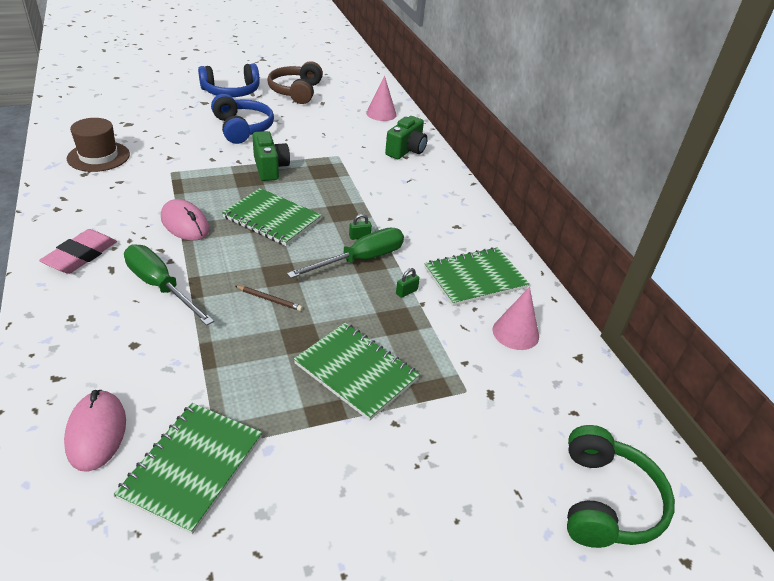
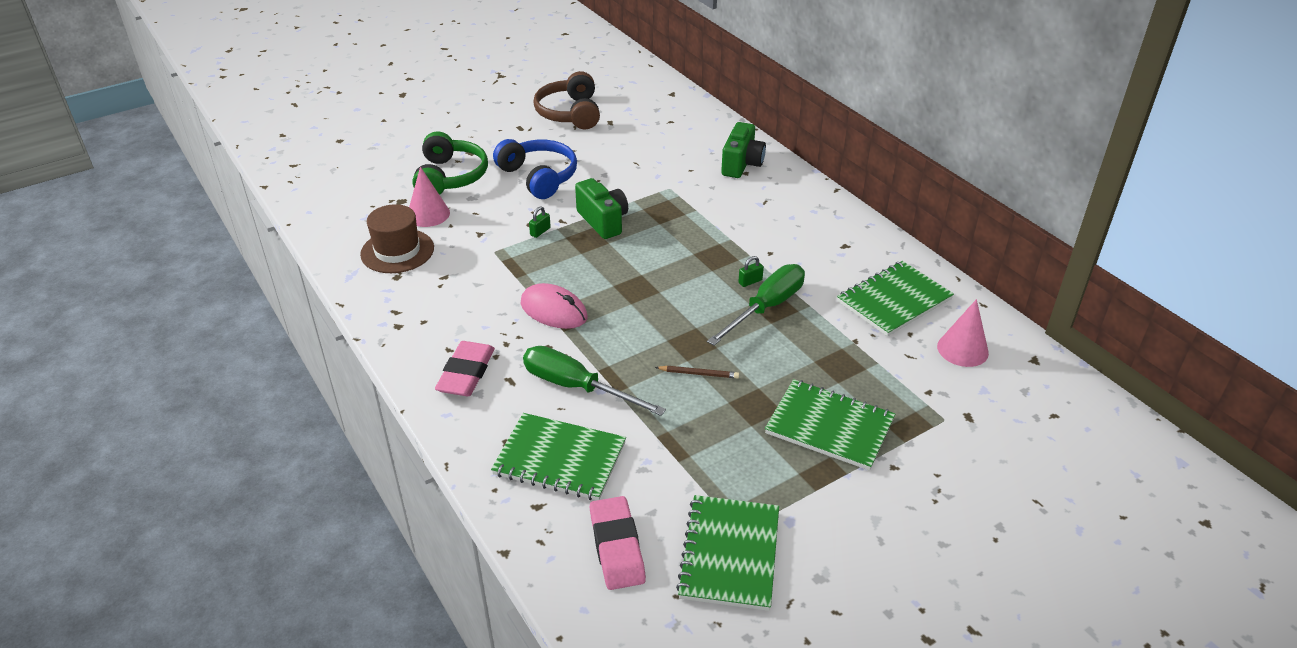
camera: 10 degrees left, 0 degrees up
pink mouse [64,390,126,472] -> pink eraser [590,496,646,590]
blue headphones [198,63,260,97] -> none
green notebook [222,188,322,246] -> green notebook moved to [491,413,626,500]
pink cone [366,75,397,121] -> pink cone moved to [409,167,450,227]
green padlock [396,268,420,298] -> green padlock moved to [529,206,551,238]
green headphones [567,425,675,548] -> green headphones moved to [412,131,488,195]

